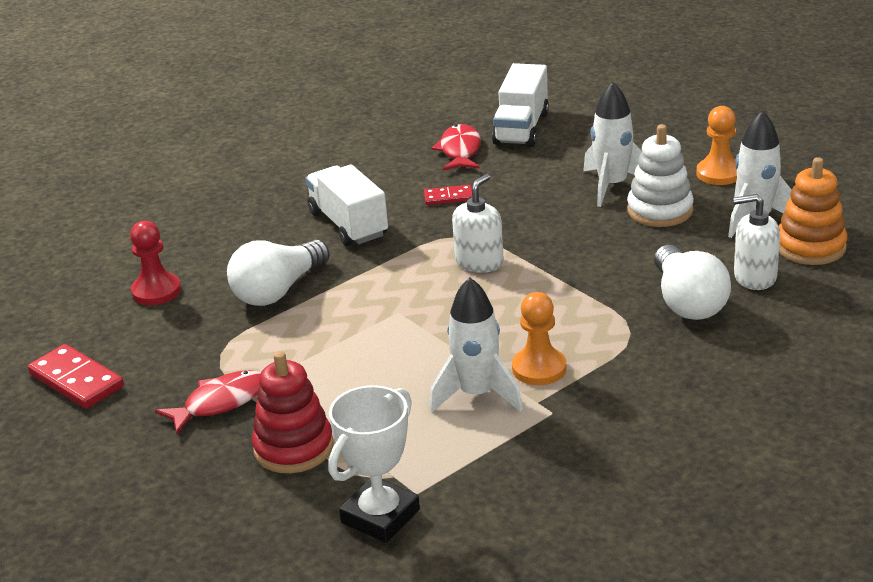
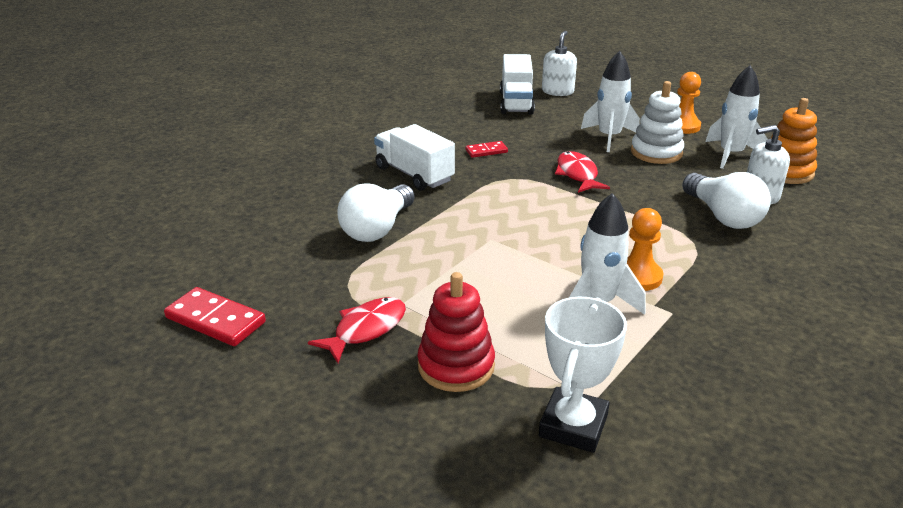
camera: 15 degrees left, 0 degrees up
red pawn [130,221,181,305] -> none
red fish [431,124,481,171] -> red fish moved to [555,151,610,193]
white soap dispenser [452,174,504,273] -> white soap dispenser moved to [542,31,577,96]

